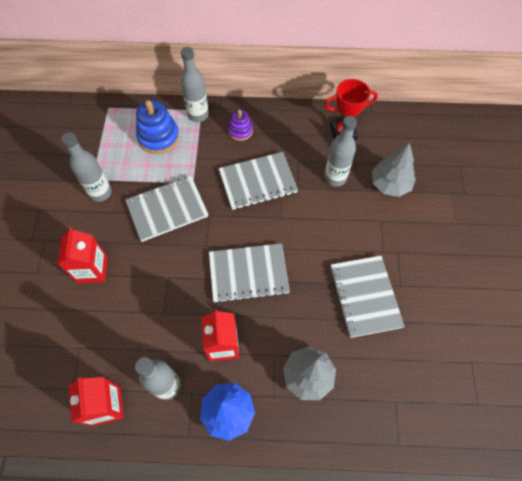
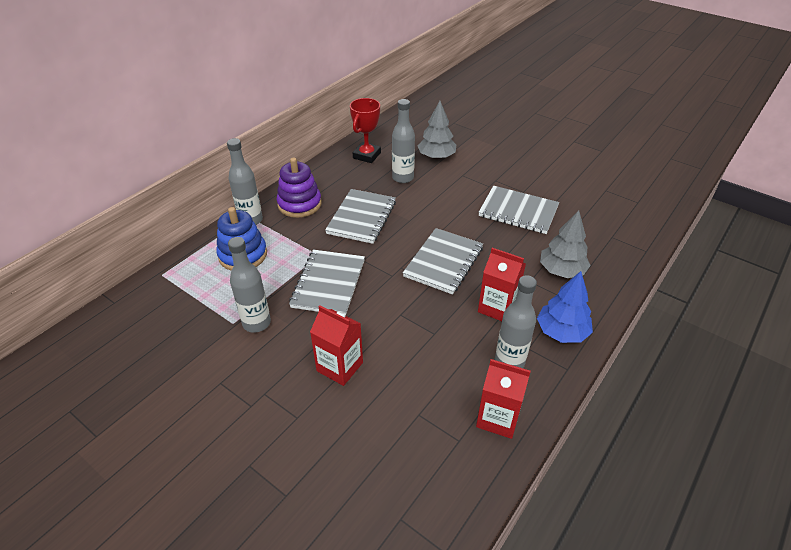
camera: 55 degrees left, 20 degrees down
purple stacking toy [228,109,253,141] -> purple stacking toy [277,158,322,218], size x1.67

